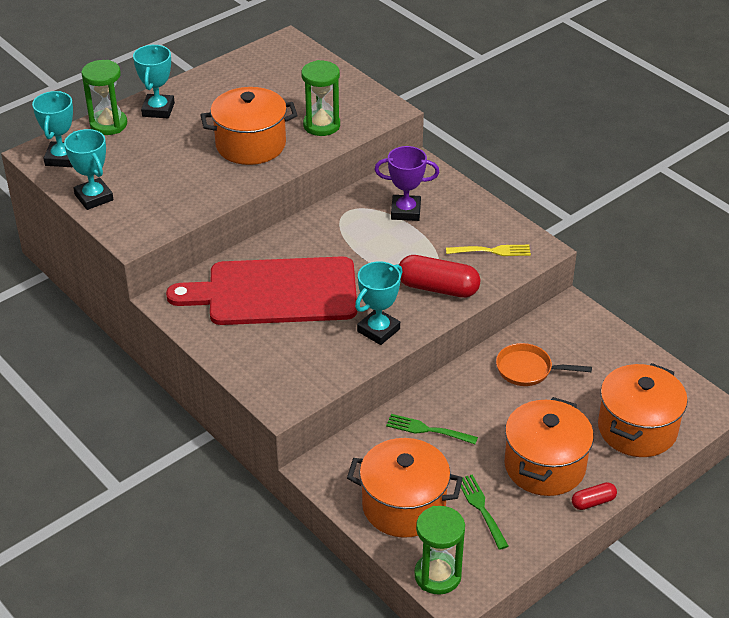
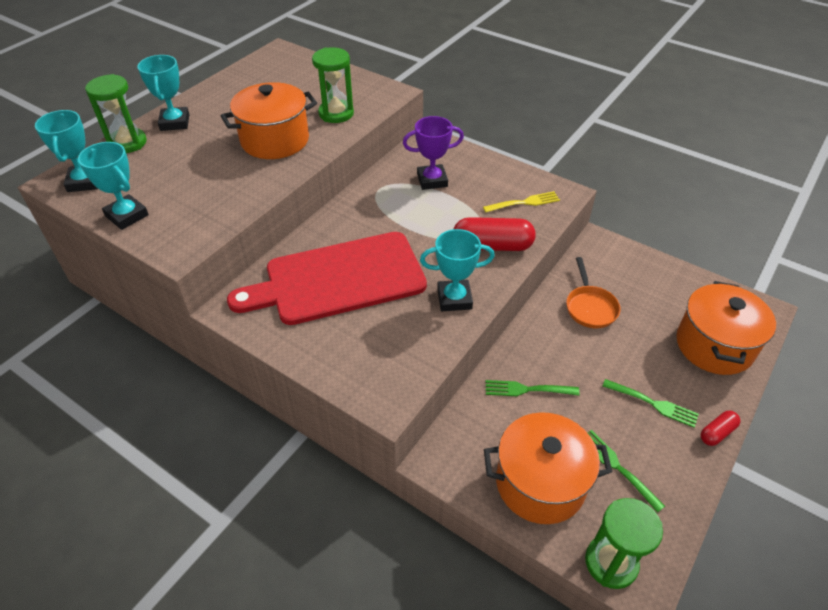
camera: 15 degrees left, 5 degrees up
turquoise trophy [355,261,402,345] -> turquoise trophy turned 60 degrees clockwise [420,229,495,311]
orange pan [496,343,592,386] -> orange pan turned 90 degrees counterclockwise [566,257,620,328]
orange pot [504,397,594,496] -> green fork [602,379,699,428]

